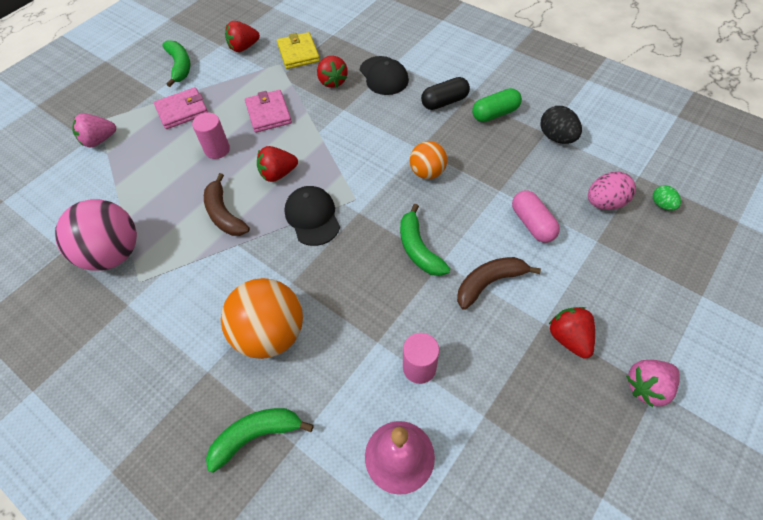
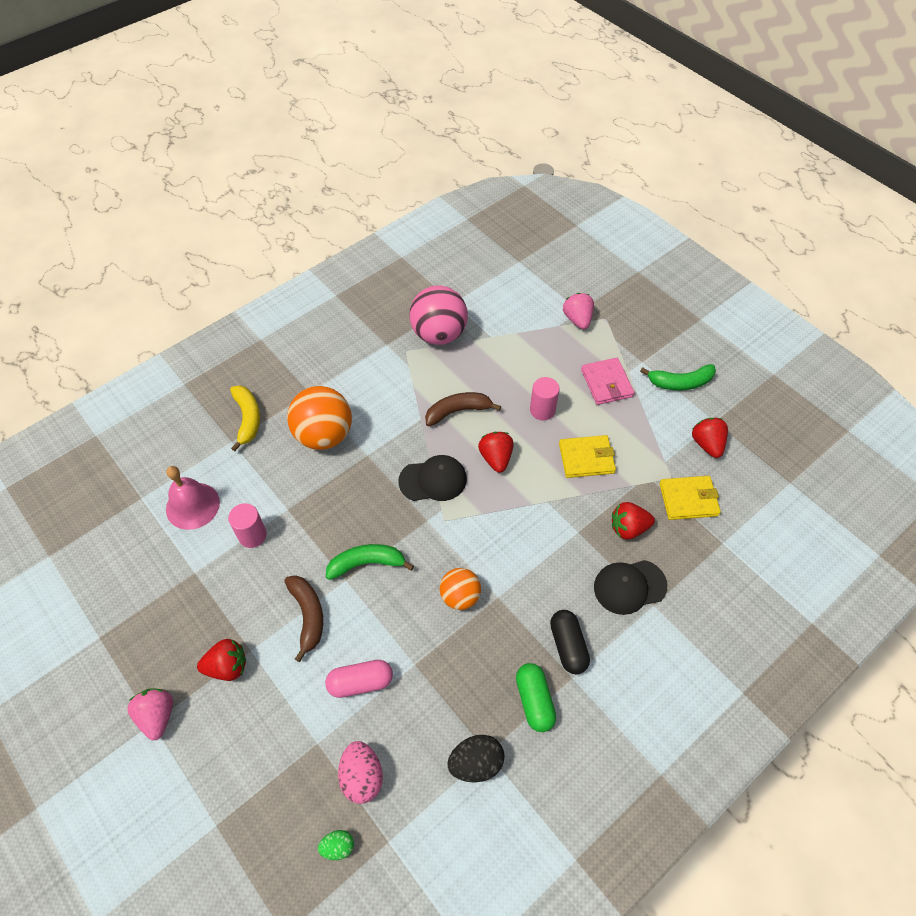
camera: 100 degrees right, 0 degrees up
green banana [206,408,314,473] -> yellow banana [230,385,260,451]
pink wallet [245,90,292,133] -> yellow wallet [559,435,616,478]

